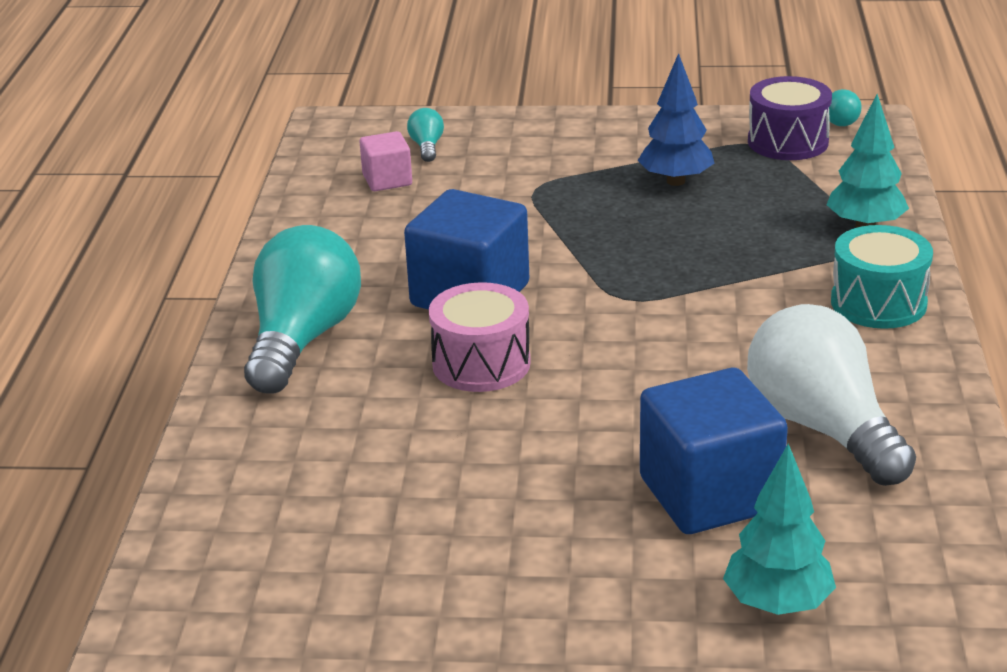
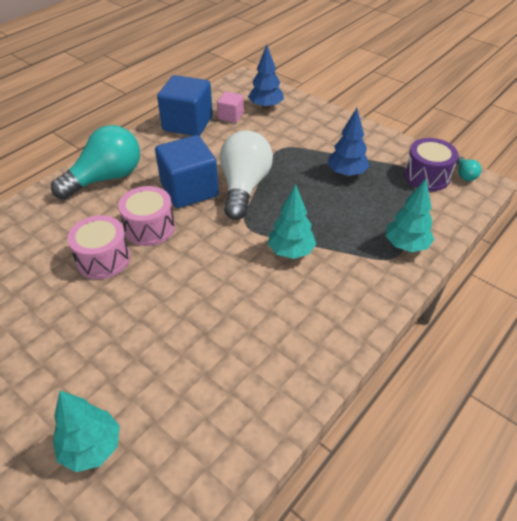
camera: 35 degrees right, 15 degrees up
turquoise light bulb [407,108,444,162] -> blue tree [248,44,284,109]
blue cube [640,368,788,534] -> blue cube moved to [157,75,213,136]
white light bulb [747,304,916,486] -> white light bulb moved to [220,130,273,220]
turquoise drum [831,225,933,329] -> none
none -> pink drum [67,215,130,279]
none -> turquoise tree [268,184,317,259]

